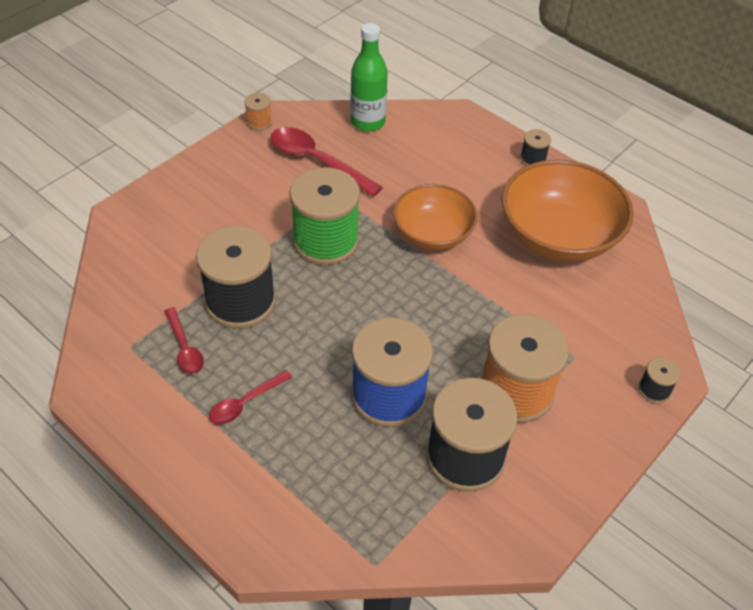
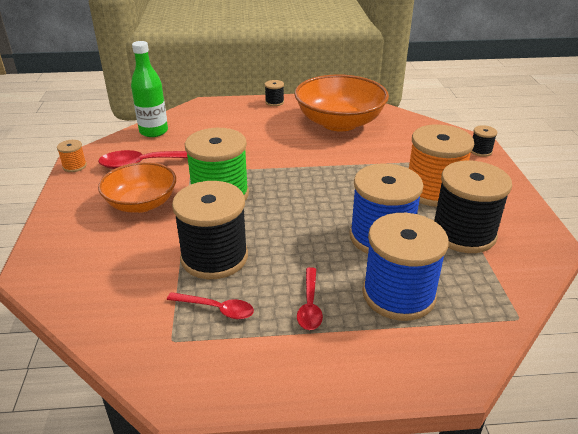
camera: 45 degrees left, 15 degrees down
orange bowl [393,184,478,250] -> orange bowl moved to [98,162,176,213]
none -> blue spool [362,213,449,321]

